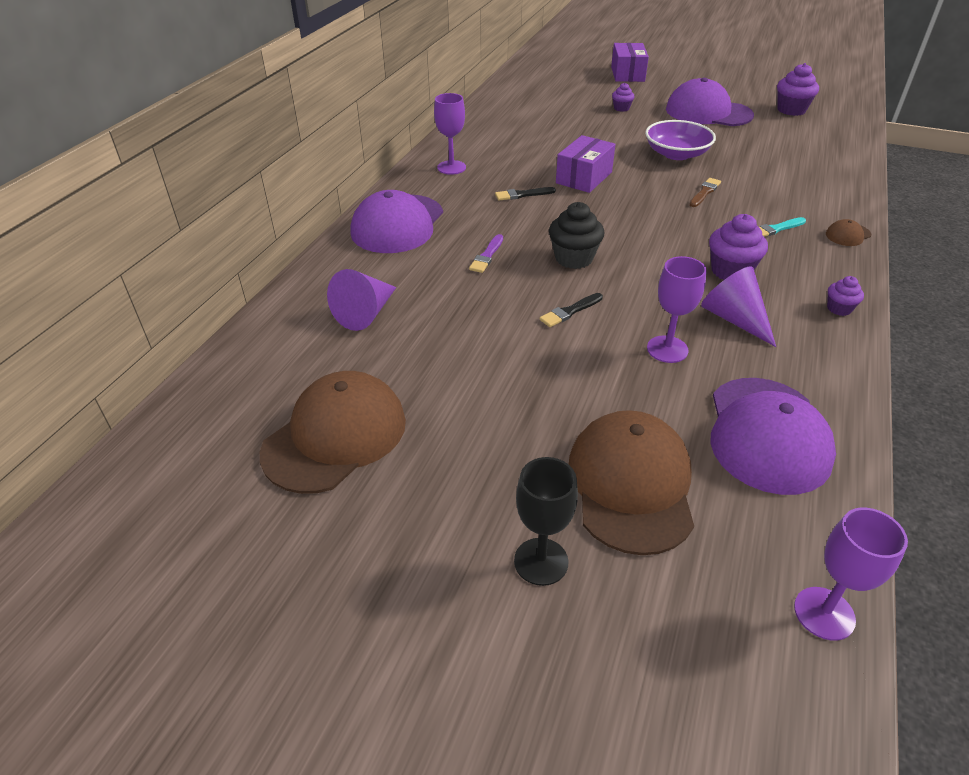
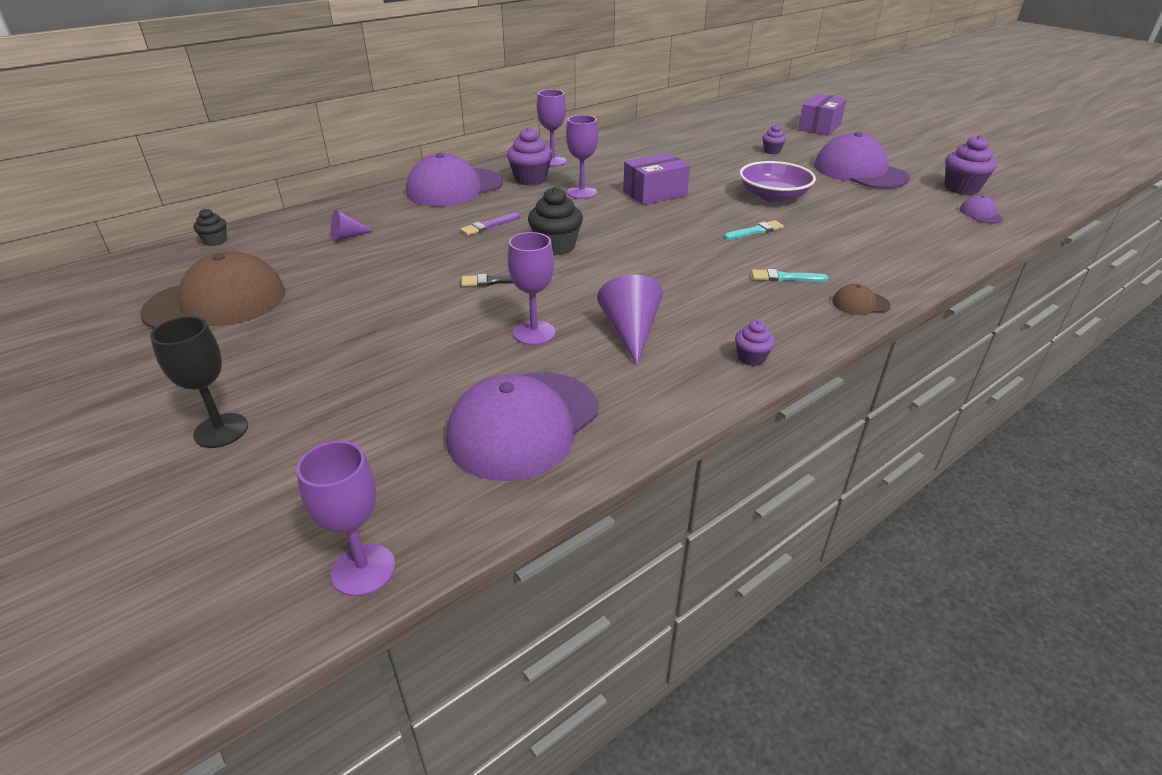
camera: 30 degrees right, 5 degrees down
purple cone [327,269,396,331] -> purple cone [331,209,373,241], size x0.59
black brush [495,187,556,200] -> purple goblet [566,115,598,199]
brown cap [569,410,694,555] -> none
brown brush [689,178,721,207] -> turquoise brush [724,220,784,240]
purple cupcake [709,214,768,280] -> purple cupcake moved to [507,127,553,186]
none -> black cupcake [193,209,227,246]
none -> purple cap [959,196,1003,224]

